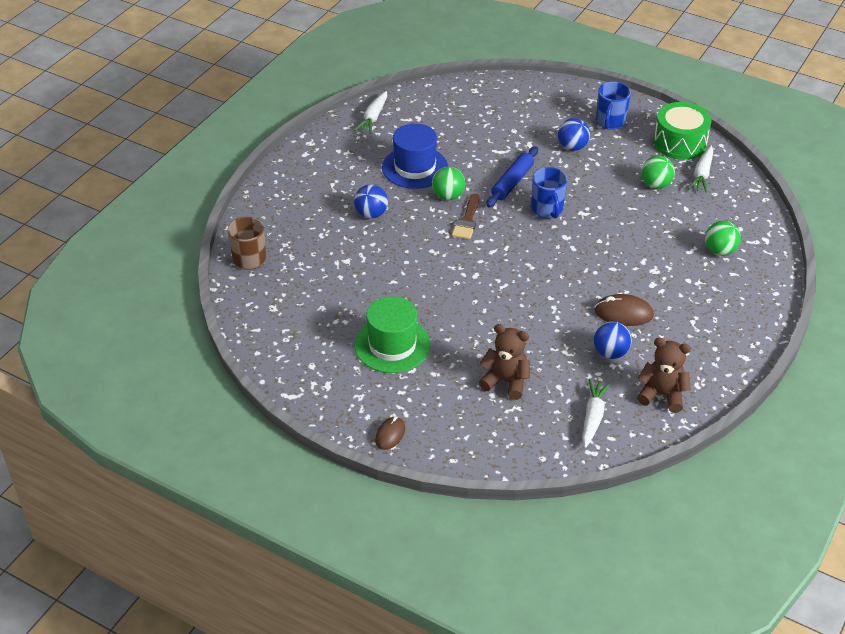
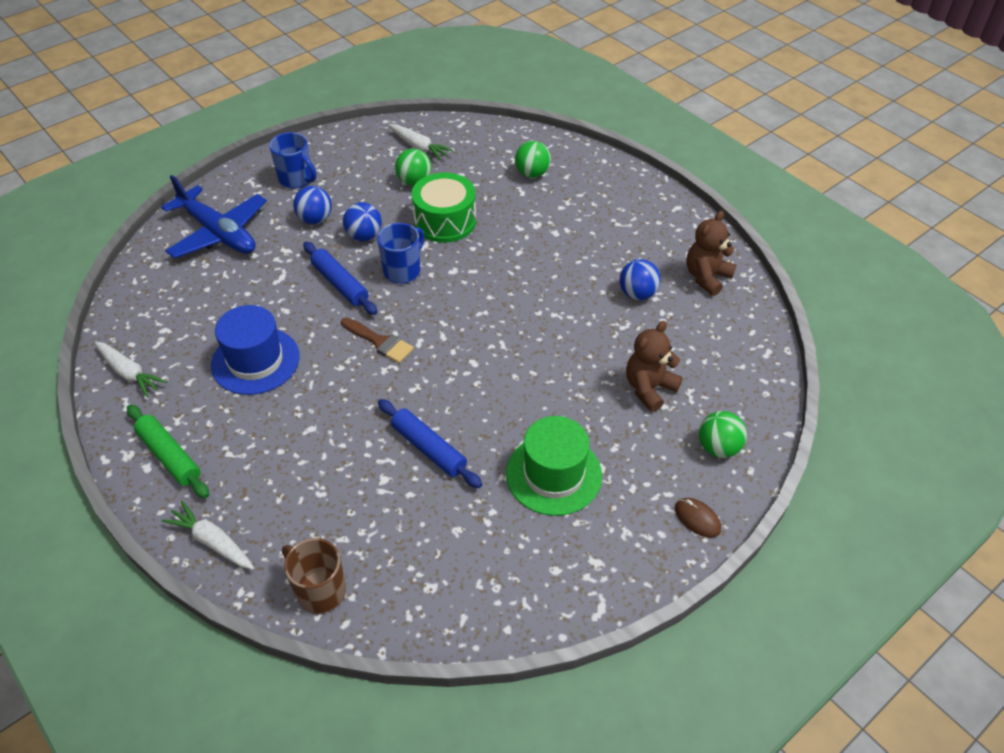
camera: 70 degrees left, 5 degrees up
blue ball [354,184,388,219] -> blue ball moved to [343,202,382,241]
green ball [432,166,465,200] -> green ball moved to [699,411,747,458]
blue mug [531,167,567,218] -> blue mug turned 60 degrees counterclockwise [377,223,425,284]
white carrot [582,379,611,448] -> white carrot moved to [162,501,254,569]
brown mouse [595,294,654,326] -> none
green drum [654,102,712,160] -> green drum moved to [411,172,476,243]
none -> green rolling pin [127,404,209,498]
none -> blue plane [161,175,267,258]
none -> blue rolling pin [378,399,482,488]

